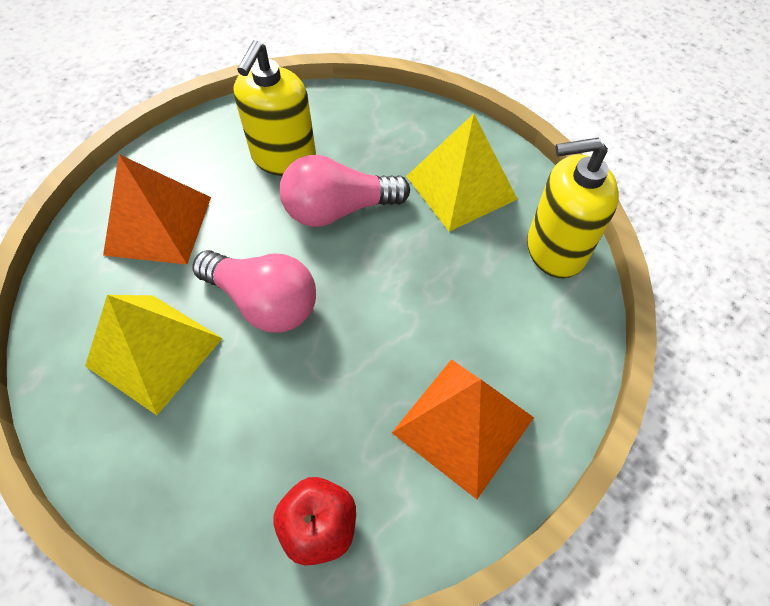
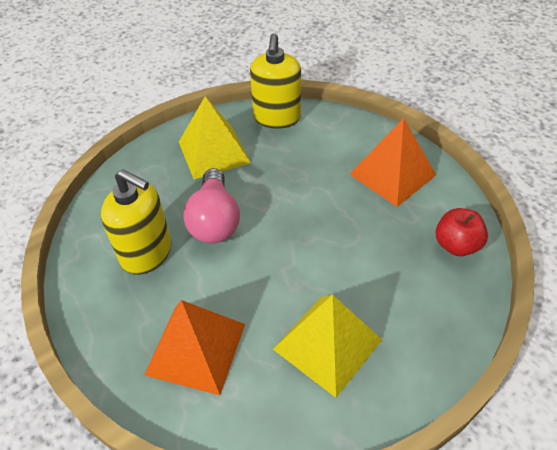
camera: 80 degrees left, 10 degrees down
pink light bulb [192,250,316,333] -> none

